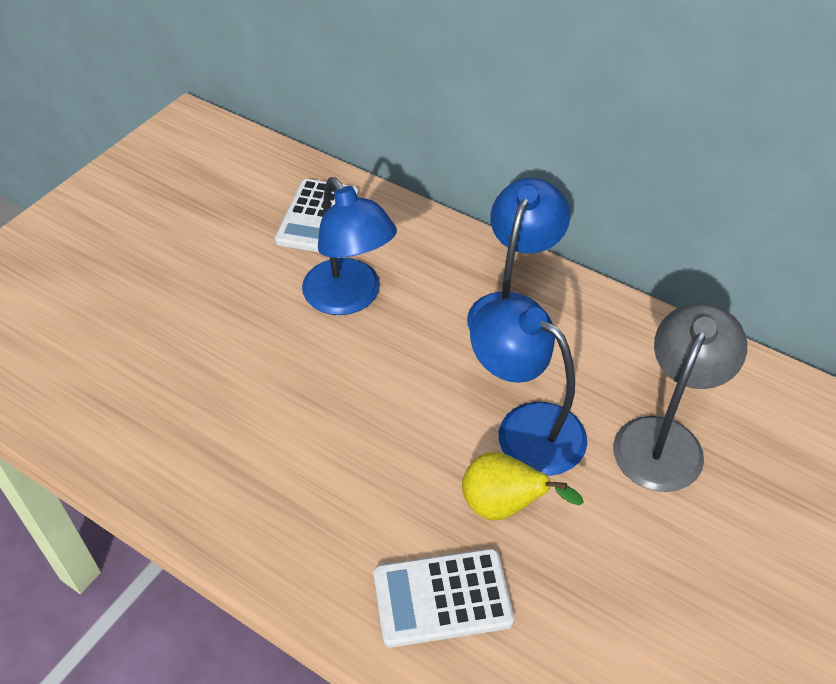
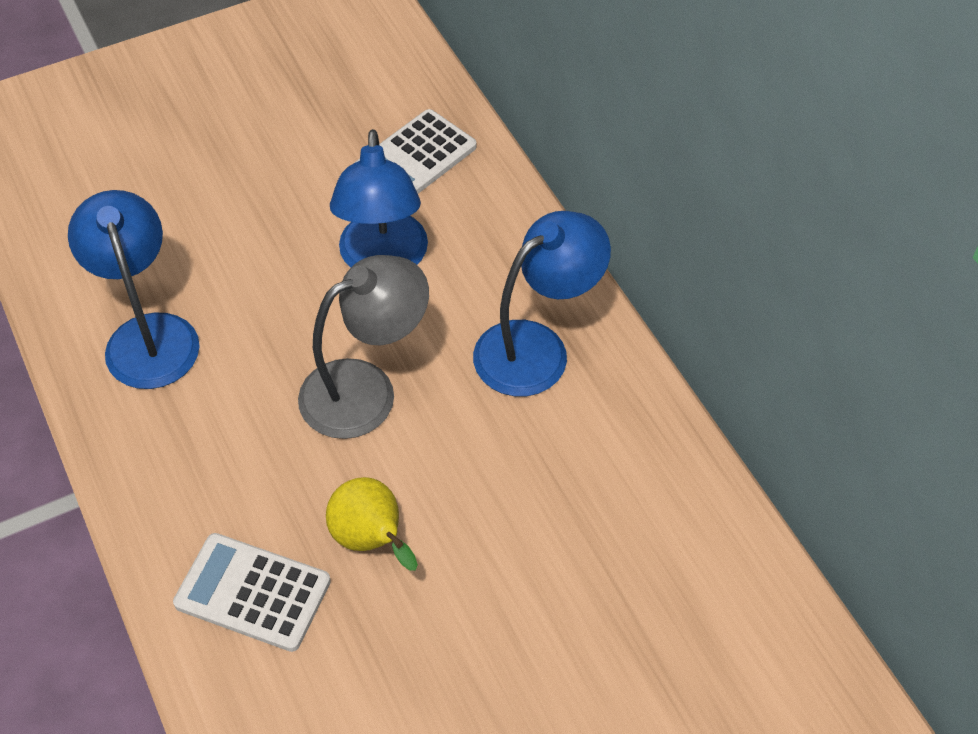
camera: 30 degrees right, 5 degrees up
blue lamp [470,298,587,476] -> blue lamp moved to [68,190,200,389]
grey lamp [613,303,747,492] -> grey lamp moved to [298,255,429,439]

